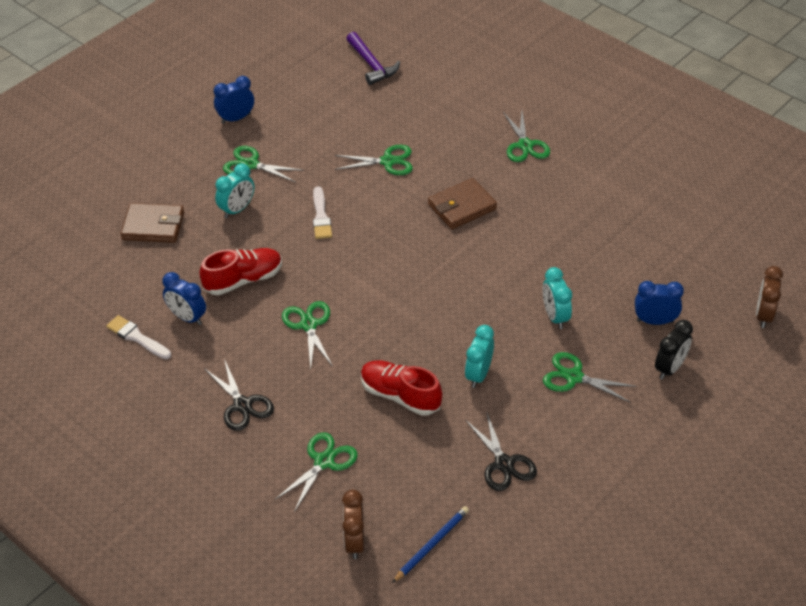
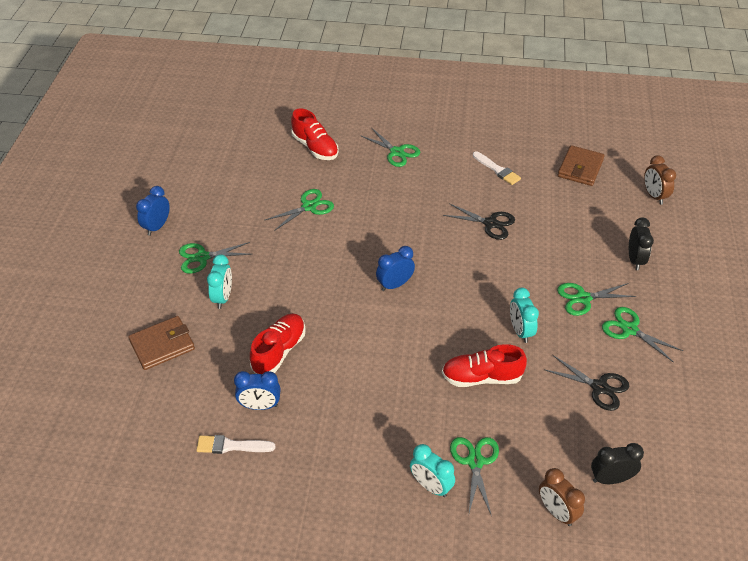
camera: 35 degrees left, 0 degrees up
black scissors [204,359,274,431] -> black scissors moved to [443,203,515,240]
green scissors [282,301,332,369] -> green scissors moved to [602,307,683,363]
white brush [313,186,332,239] -> white brush moved to [473,151,521,185]
purple hammer [346,32,400,85] -> none
blue pencil [392,506,469,583] -> black clock [591,443,644,484]
brown wallet [428,178,497,229] -> brown wallet moved to [558,145,605,186]
turquoise clock [543,267,572,329] -> turquoise clock moved to [410,444,455,497]
blue clock [635,281,684,325] -> blue clock moved to [376,246,415,291]
none -> red shoe [291,108,339,160]

